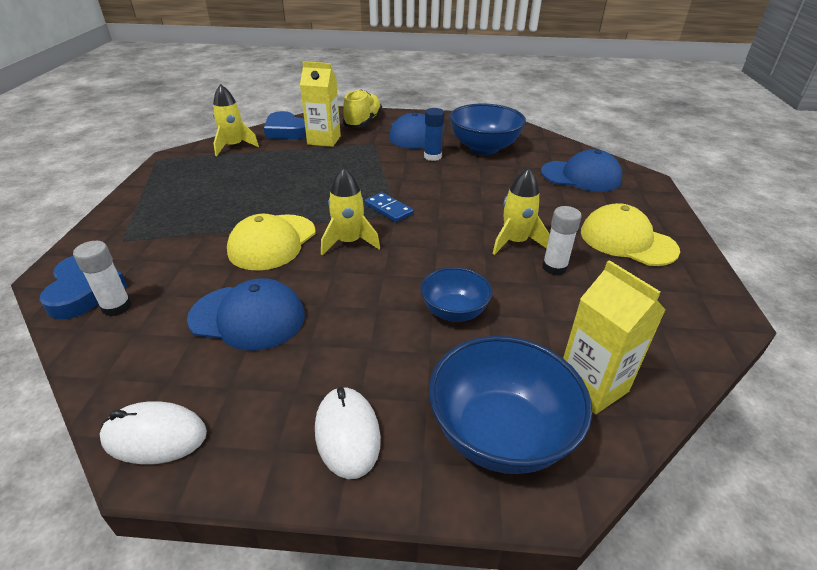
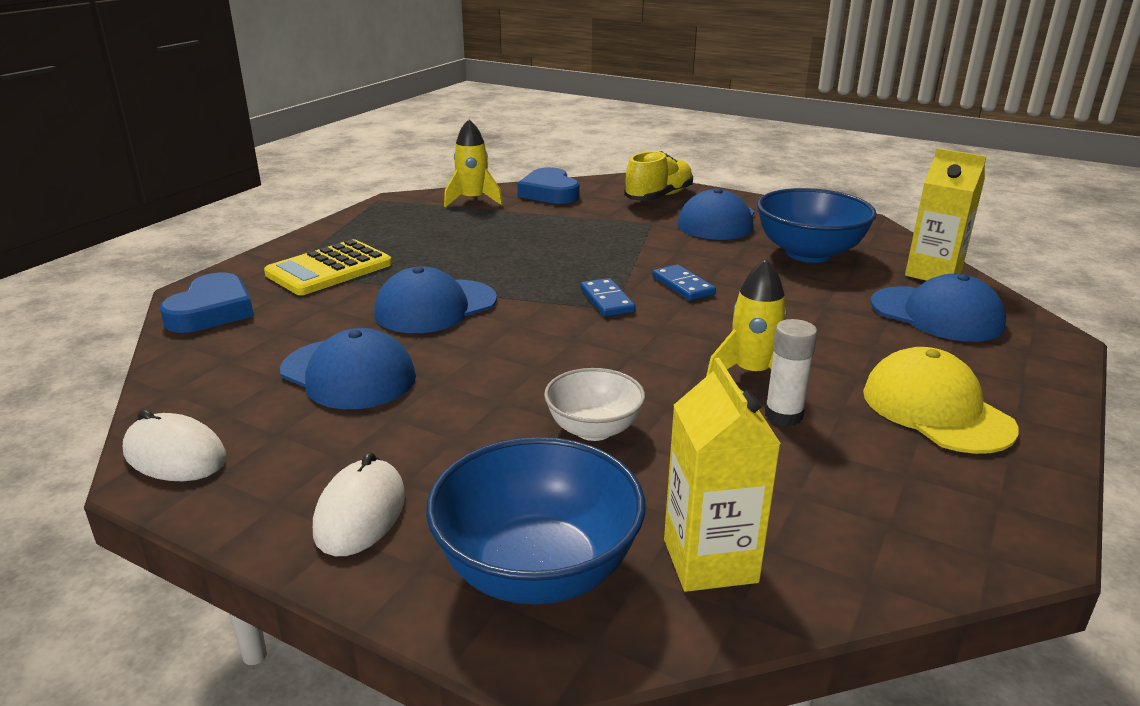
camera: 25 degrees right, 10 degrees down
white glue stick [73,241,132,317] -> none
yellow cap [227,214,315,271] -> blue cap [374,267,497,333]
yellow carton [300,61,341,147] -> yellow carton moved to [905,148,987,281]
yellow rocket [321,167,380,255] -> none
blue bowl [420,267,492,322] -> white bowl [544,368,645,441]
blue glue stick [424,108,444,161] -> none
none -> yellow calculator [264,239,392,295]
none -> blue domino [652,265,716,301]

